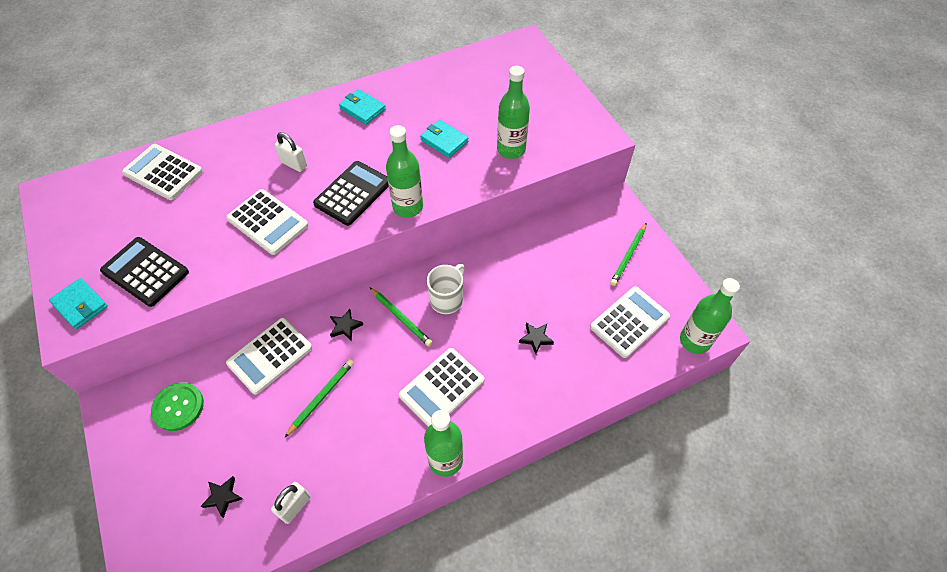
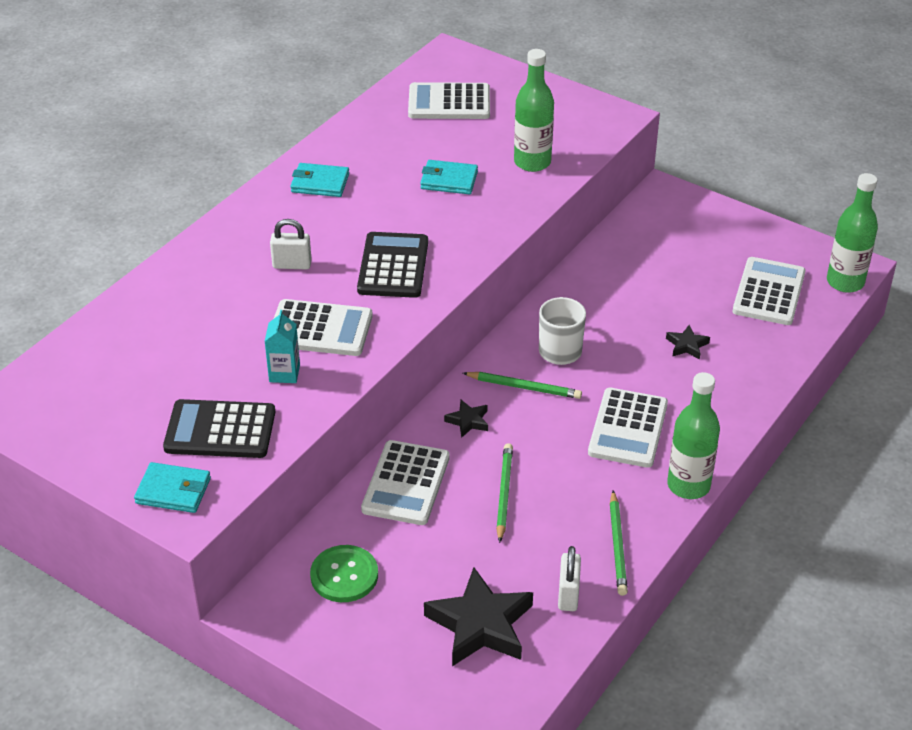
camera: 30 degrees left, 15 degrees down
white calculator [122,144,203,200] -> white calculator moved to [408,82,490,119]
black star [201,476,243,518] -> black star [424,567,533,666], size x2.13
green bottle [386,125,423,217] -> none
green pencil [610,223,647,286] -> green pencil moved to [610,491,628,596]
none -> turquoise carton [264,310,300,383]

